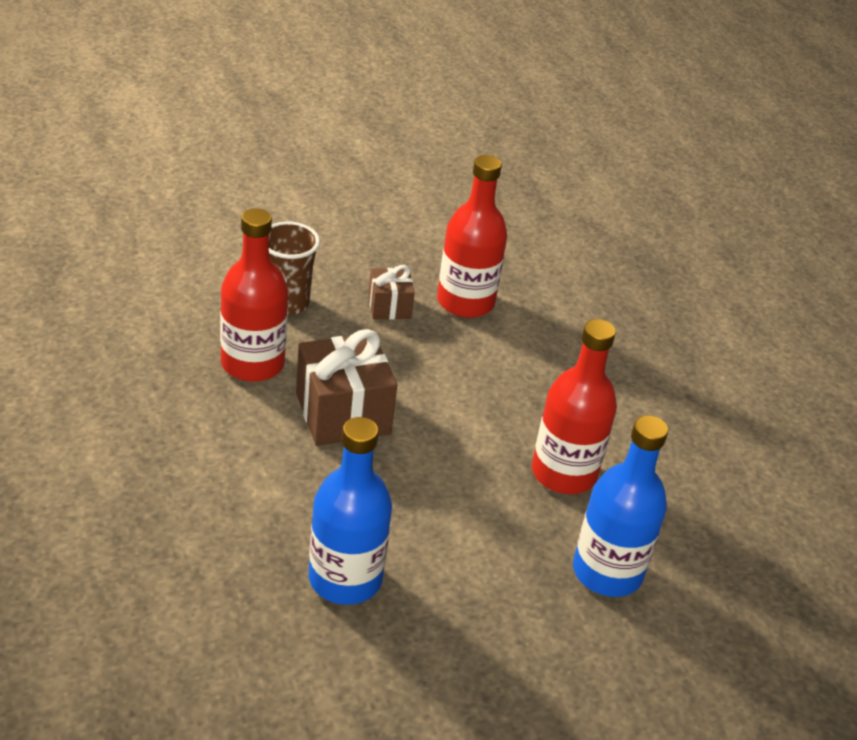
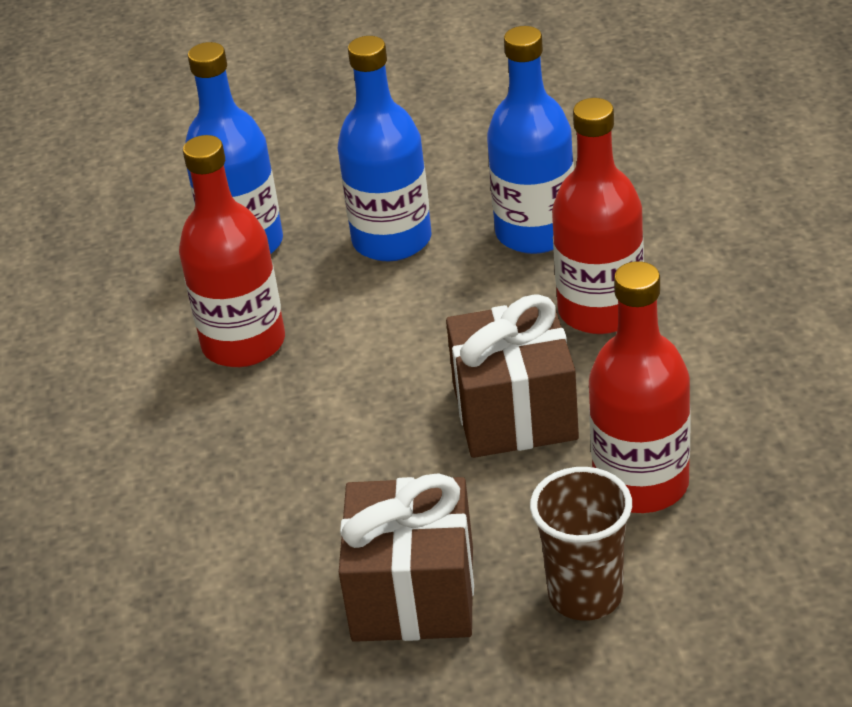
camera: 160 degrees left, 0 degrees up
brown gift [368,265,415,319] -> brown gift [339,473,474,642], size x1.82
red bottle [437,155,507,318] -> red bottle moved to [552,98,644,334]
none -> blue bottle [338,36,431,262]

